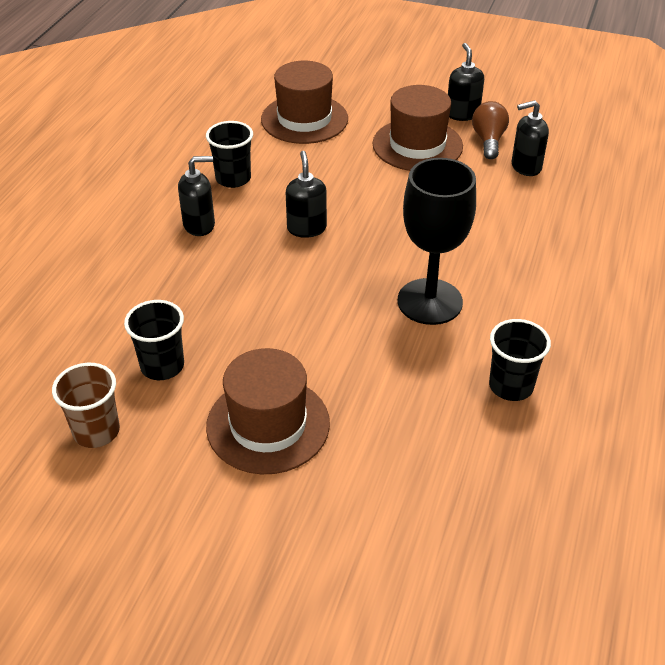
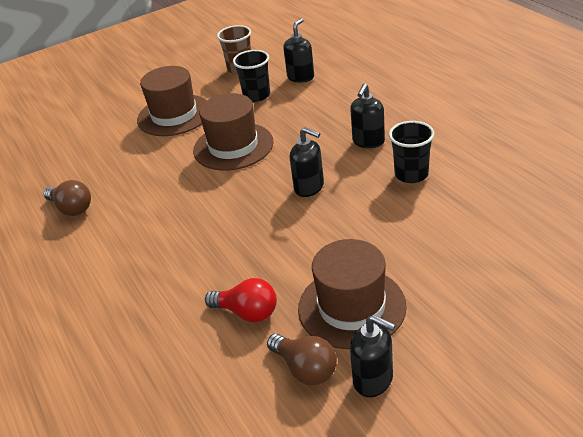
camera: 135 degrees right, 5 degrees down
brown hat [261,61,348,144] -> brown hat moved to [193,93,274,171]
black goblet [397,158,476,325] -> none
black cup [489,319,551,401] -> brown light bulb [44,180,91,216]
black soap dispenser [512,100,549,176] -> black soap dispenser moved to [283,18,314,83]
none -> red light bulb [205,278,277,322]

